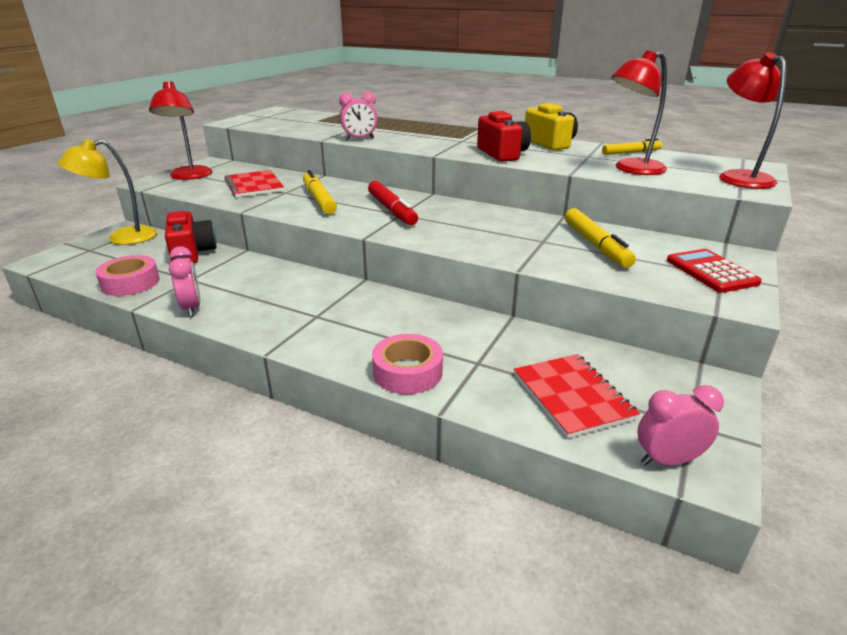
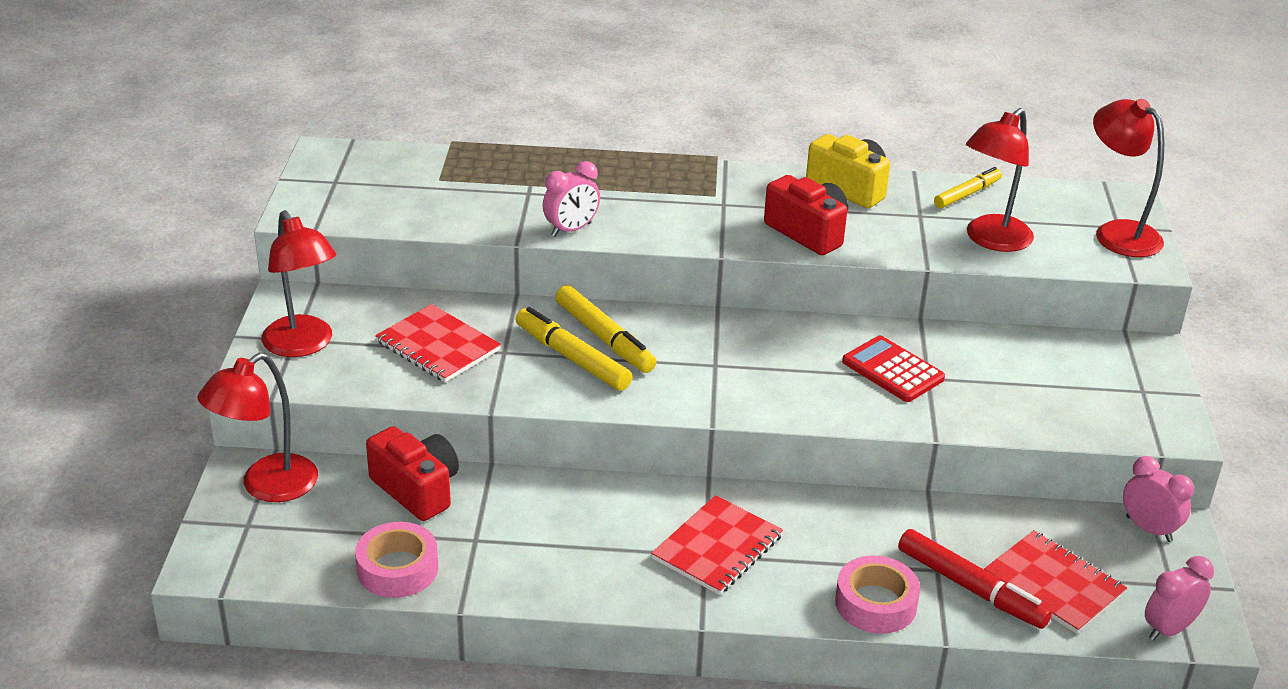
camera: 25 degrees left, 5 degrees up
yellow lamp [58,139,157,245] -> red lamp [197,353,318,502]
pink clock [169,246,201,317] -> pink clock moved to [1123,456,1194,542]
red marker [368,181,418,225] -> red marker moved to [898,529,1052,629]
yellow marker [565,208,636,268] -> yellow marker moved to [555,285,656,373]
red calculator [667,249,762,293] -> red calculator moved to [842,336,945,402]
none -> red notebook [651,495,783,595]

